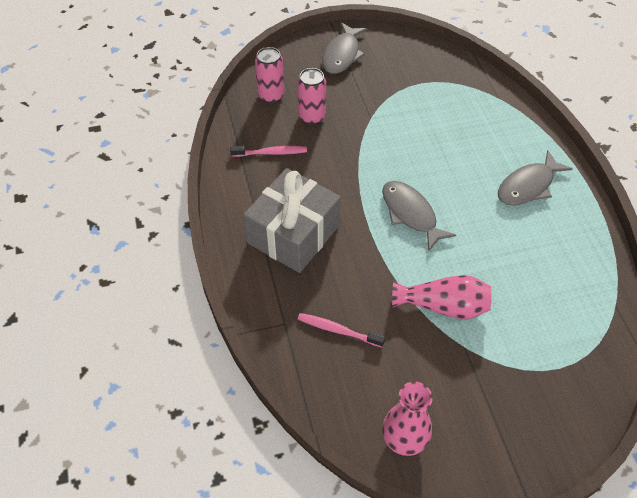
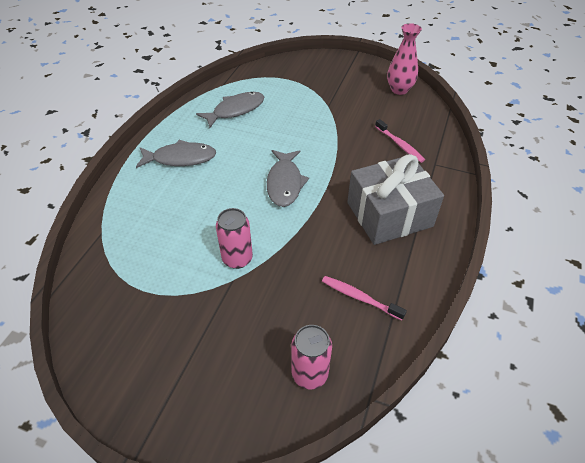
camera: 145 degrees left, 5 degrees down
pink can [298,68,326,125] -> pink can moved to [216,208,253,269]
grey fish [322,22,367,74] -> grey fish moved to [196,92,264,128]
pink vase [392,275,491,319] -> none

